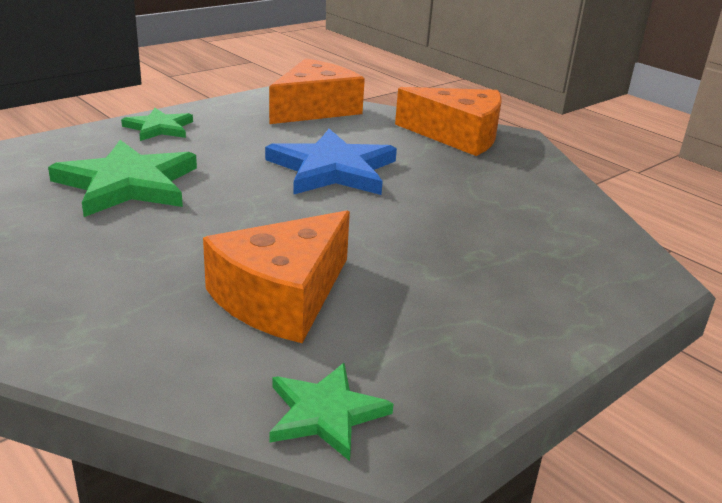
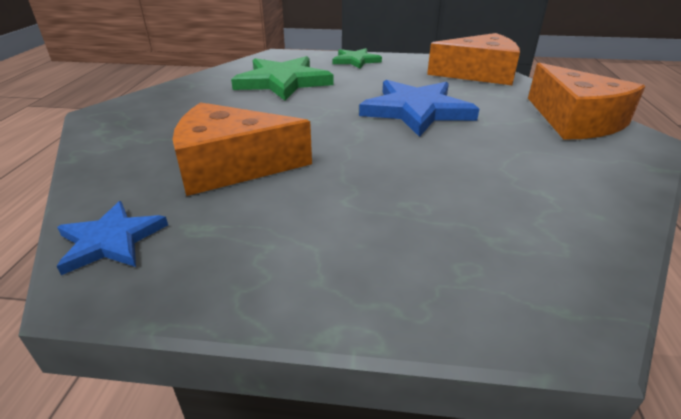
camera: 50 degrees right, 5 degrees up
green star [270,363,394,461] -> blue star [57,201,168,275]

